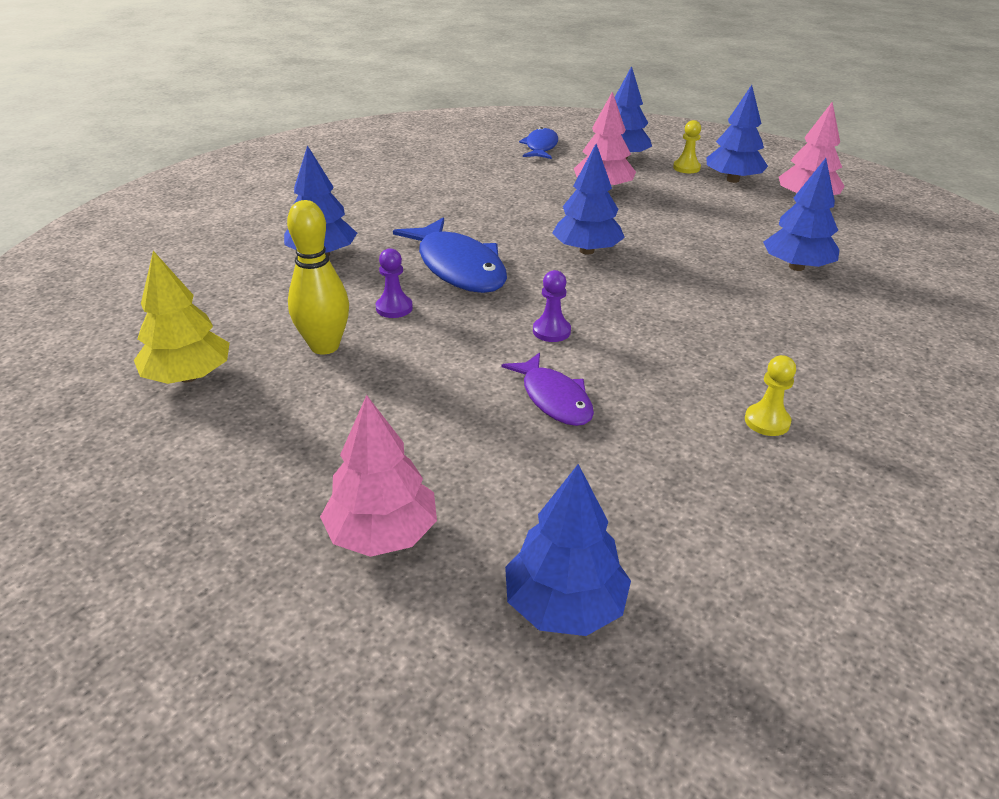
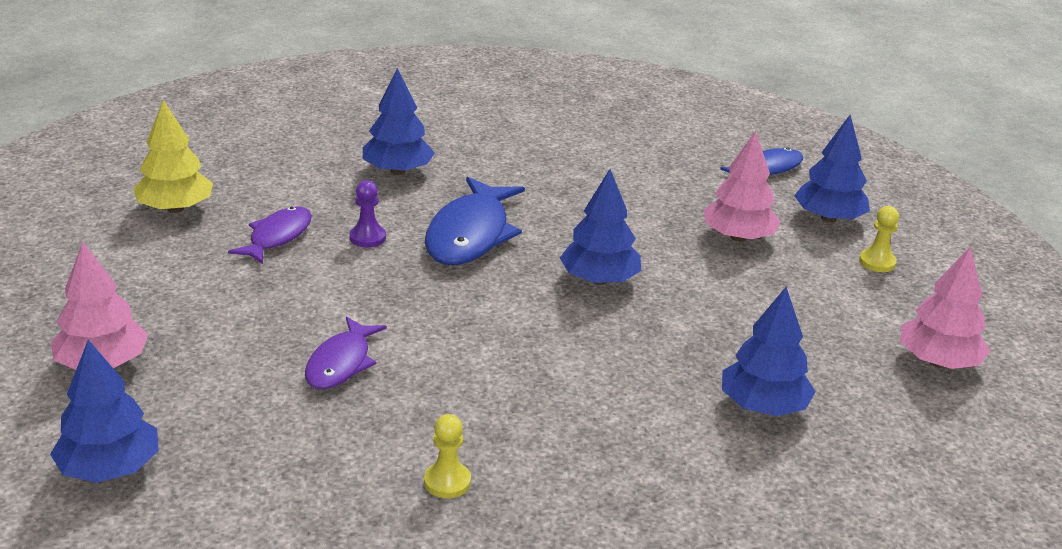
camera: 45 degrees right, 5 degrees down
yellow bowling pin [287,200,349,355] -> purple fish [228,207,312,264]
purple pawn [533,270,571,342] -> none
blue tree [706,85,768,183] -> none

